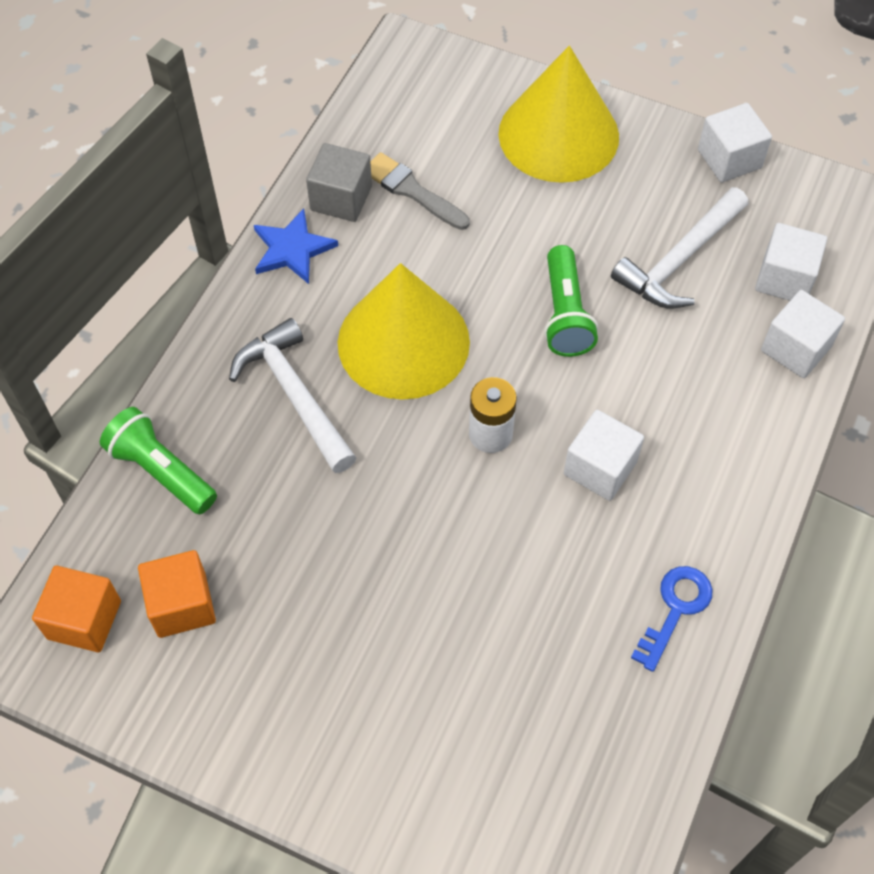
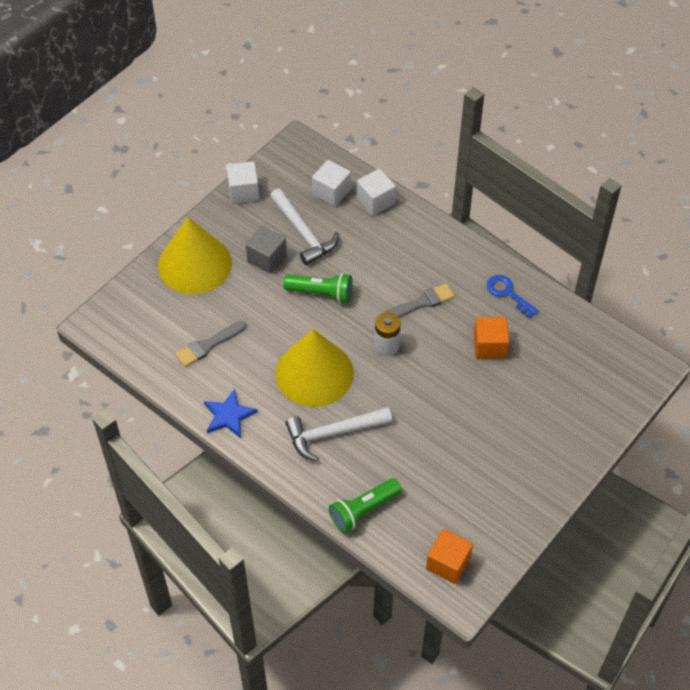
camera: 75 degrees left, 5 degrees down
orange cube [138,550,216,638] -> orange cube moved to [474,317,509,359]
grey cube [306,143,372,222] -> grey cube moved to [246,225,287,274]
white cube [564,410,644,501] -> grey brush [384,283,455,318]

